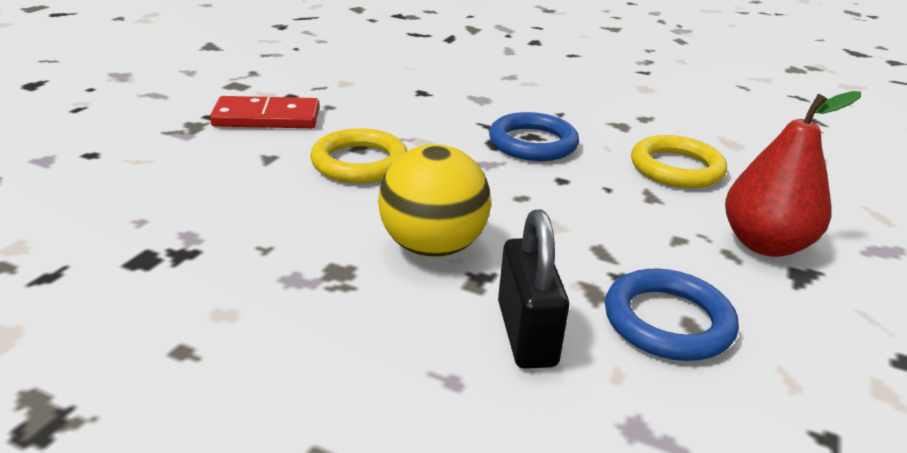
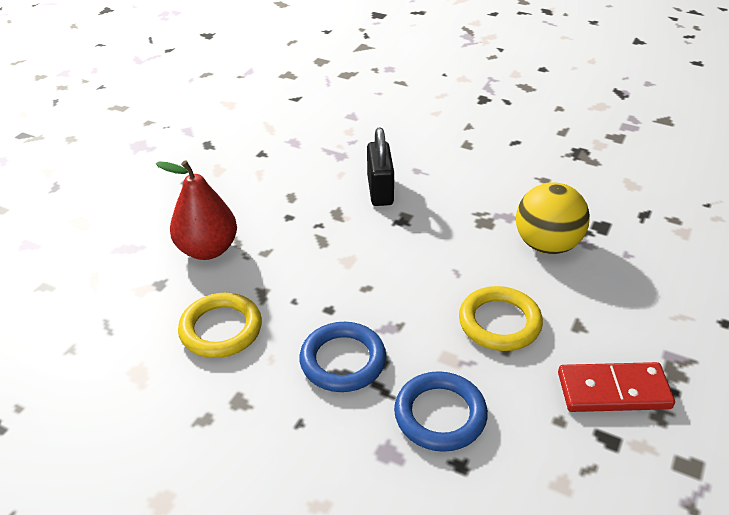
camera: 175 degrees left, 10 degrees up
yellow ball [378,144,491,257] -> yellow ball moved to [516,182,590,254]
blue ring [605,269,739,361] -> blue ring moved to [394,371,488,452]

